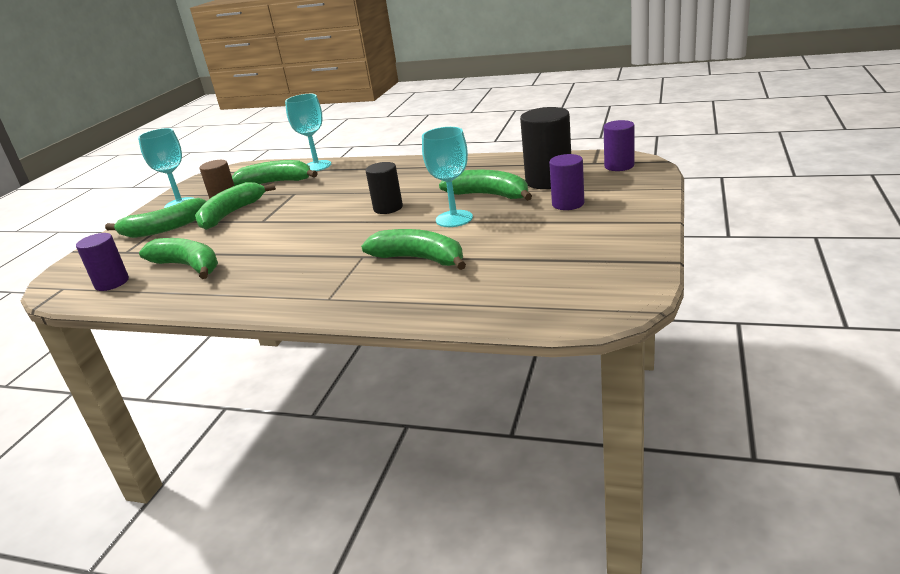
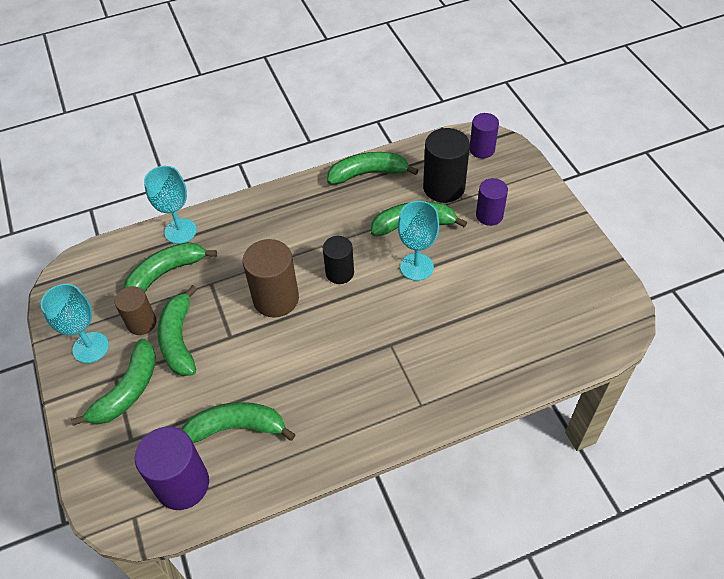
camera: 40 degrees left, 25 degrees up
purple cylinder [76,233,129,291] -> purple cylinder [135,427,209,510], size x1.58
green banana [361,229,466,270] -> green banana moved to [327,152,418,184]
none -> brown cylinder [243,239,299,318]

